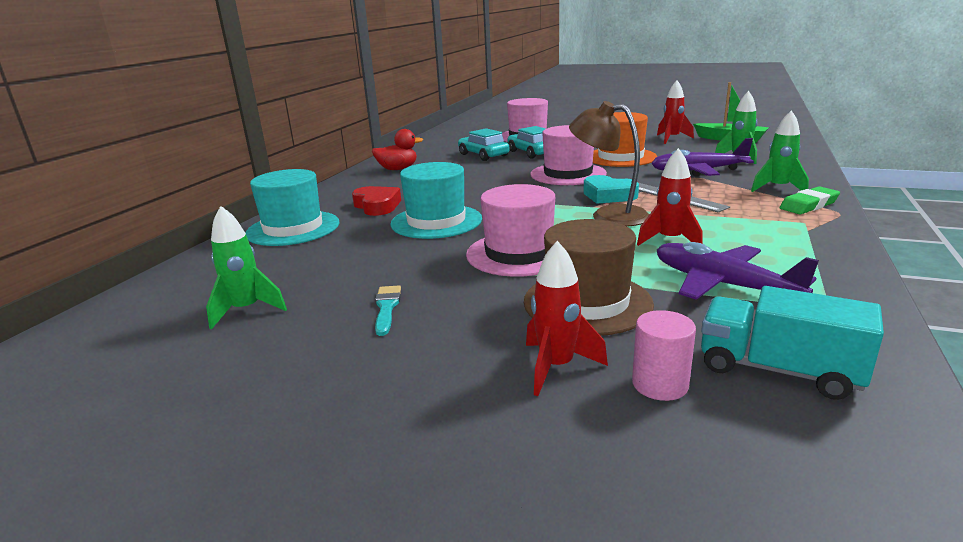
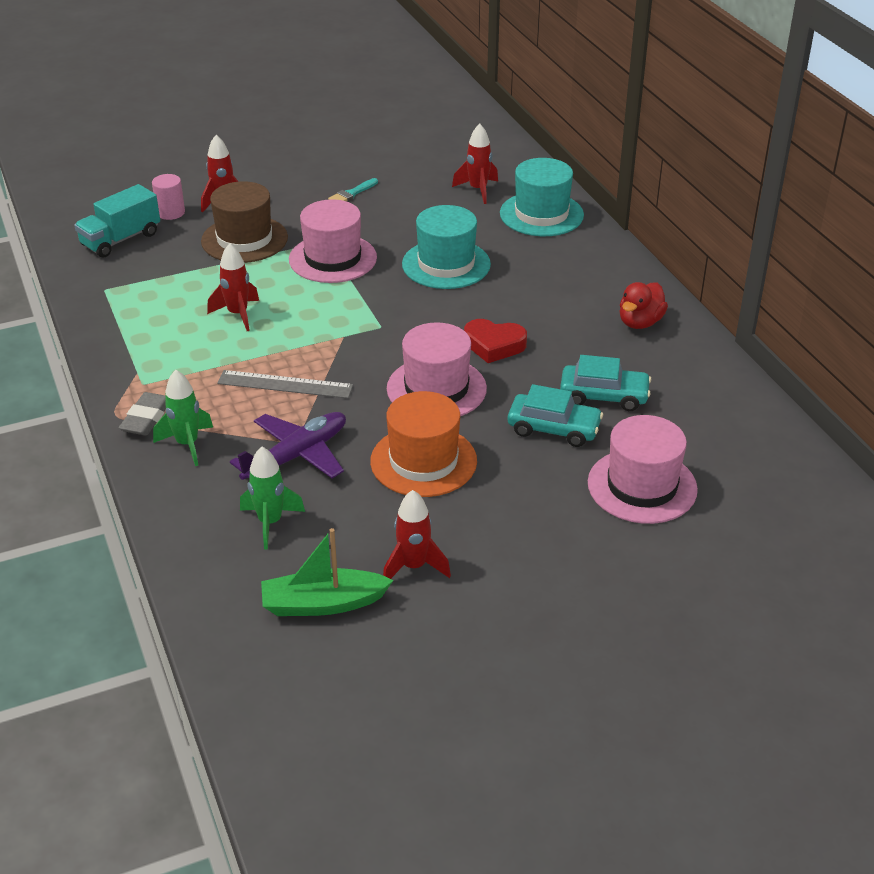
camera: 135 degrees right, 15 degrees up
green rocket [206,206,287,329] -> none
red heart [352,186,401,216] -> red heart moved to [464,319,527,363]
turquoise brush [375,285,401,336] -> turquoise brush turned 90 degrees clockwise [328,178,378,201]
brown lamp [569,101,649,227] -> none
turquoise heart [584,175,639,204] -> none
purple plane [657,242,819,300] -> none
turquoise truck [701,286,884,400] -> turquoise truck turned 150 degrees clockwise [74,184,160,258]
green eraser [779,186,840,214] -> grey eraser [119,392,166,435]
none -> red rocket [452,124,498,204]

